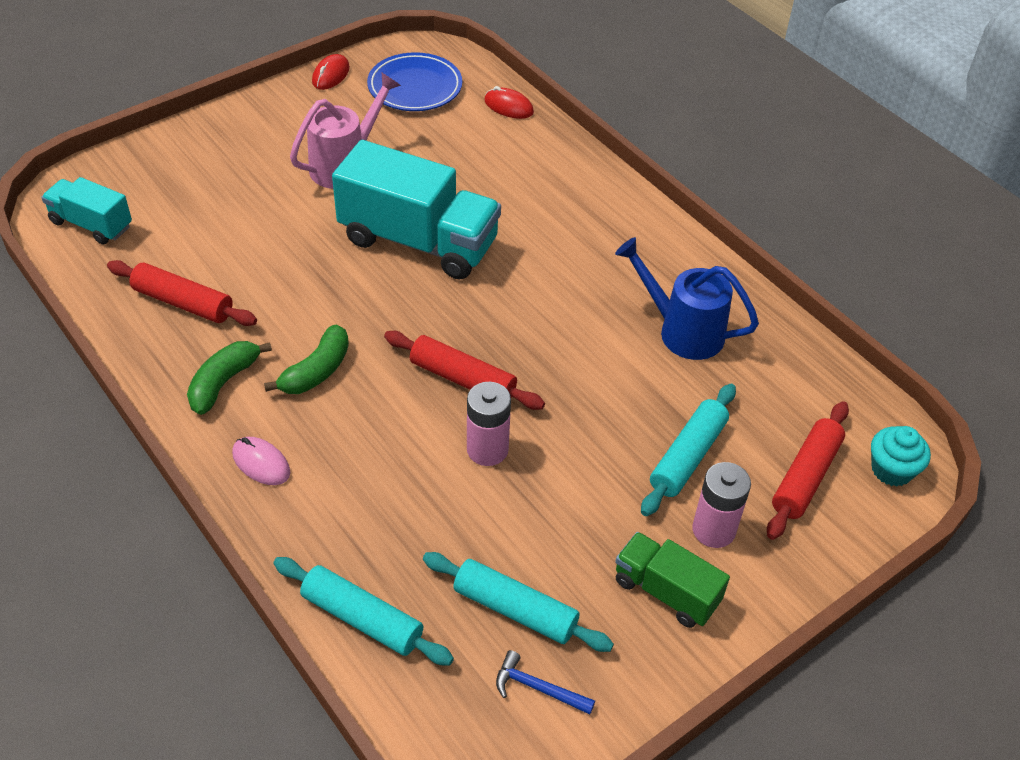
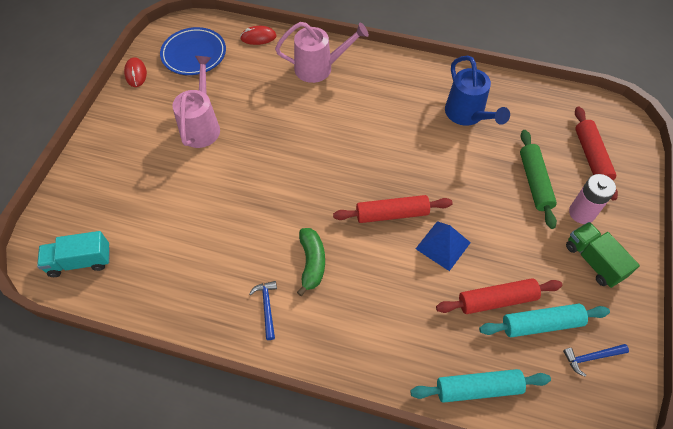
camera: 35 degrees left, 10 degrees up
red rolling pin [107,260,257,326] -> red rolling pin moved to [436,278,562,314]
green banana [187,341,272,415] -> blue hammer [249,281,277,340]
pink mouse [232,437,290,485] -> none
turquoise truck [332,140,501,280] -> none
pink battery [467,382,511,466] -> blue pyramid [416,221,471,271]
blue watering can [615,237,759,360] -> blue watering can turned 105 degrees counterclockwise [445,56,510,126]
green truck [615,532,730,628] -> green truck turned 60 degrees clockwise [566,222,640,288]
turquoise rolling pin [641,384,736,516] -> green rolling pin [520,130,557,229]
turquoise cupcake [871,426,931,487] -> none
none -> pink watering can [275,22,369,83]

